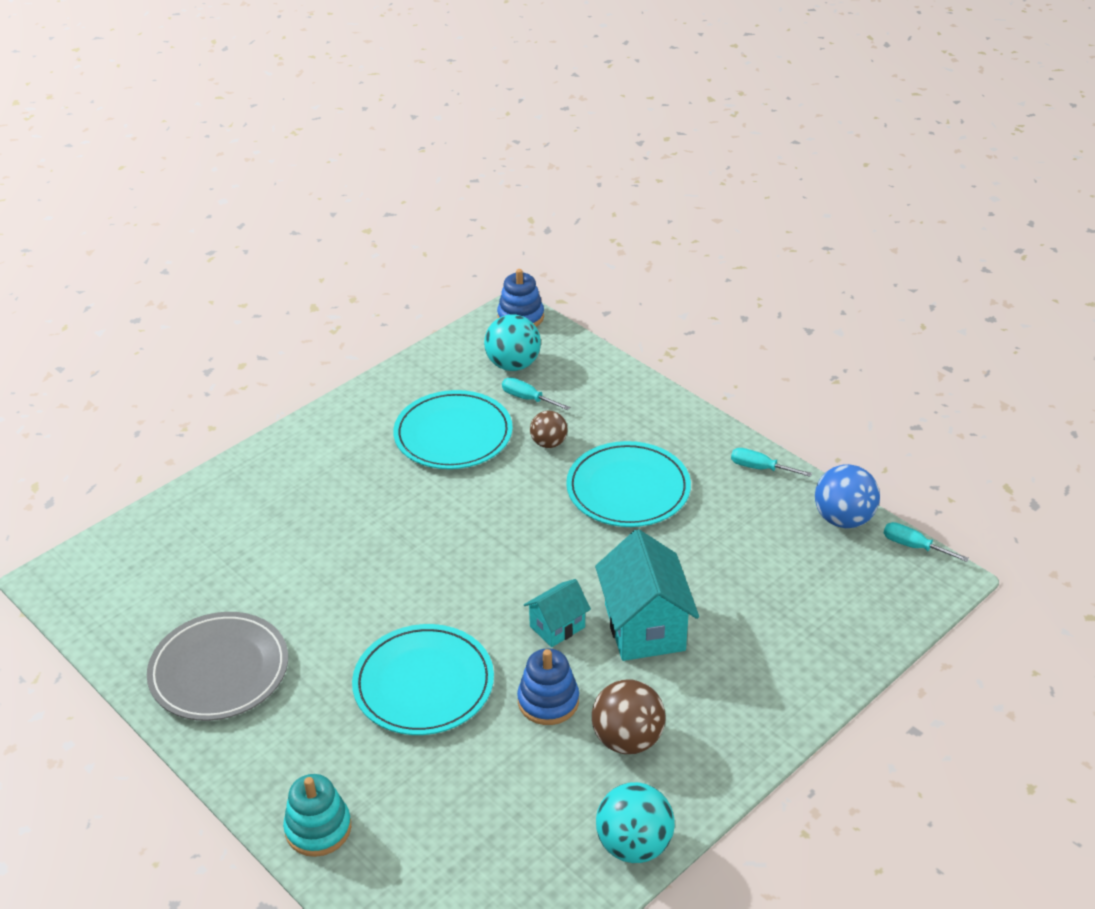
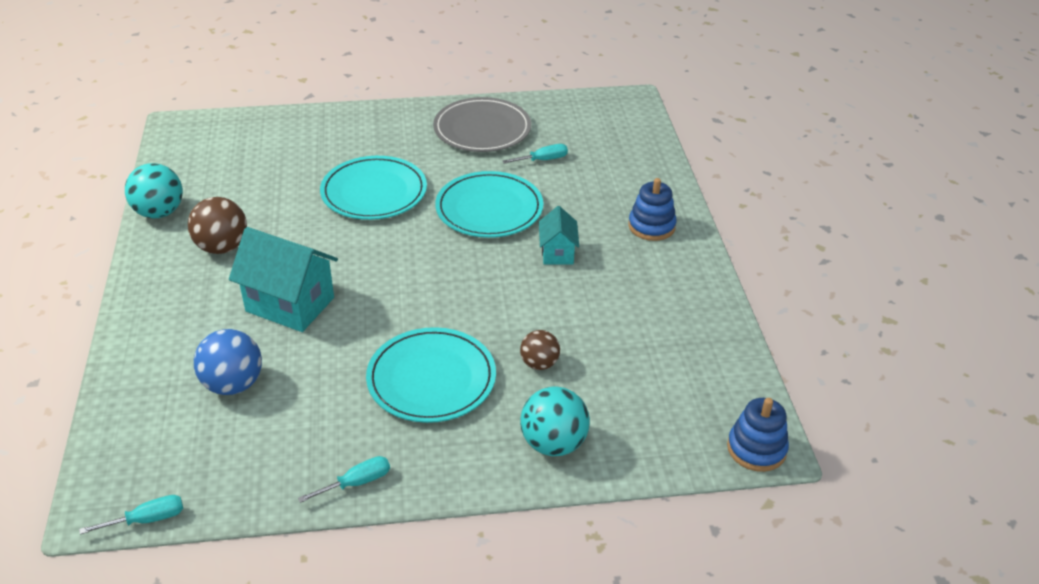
camera: 125 degrees right, 0 degrees up
turquoise stacking toy [283,774,351,857] -> none
turquoise plate [393,390,513,469] -> turquoise plate moved to [435,171,543,238]
turquoise ball [484,314,541,371] -> turquoise ball moved to [520,386,590,456]
turquoise screwdriver [502,377,570,410] -> turquoise screwdriver moved to [502,144,568,164]
blue stacking toy [517,648,579,725] -> blue stacking toy moved to [628,178,676,241]
turquoise house [524,579,591,647] -> turquoise house moved to [539,206,579,264]
blue ball [815,464,880,528] -> blue ball moved to [194,329,262,395]

